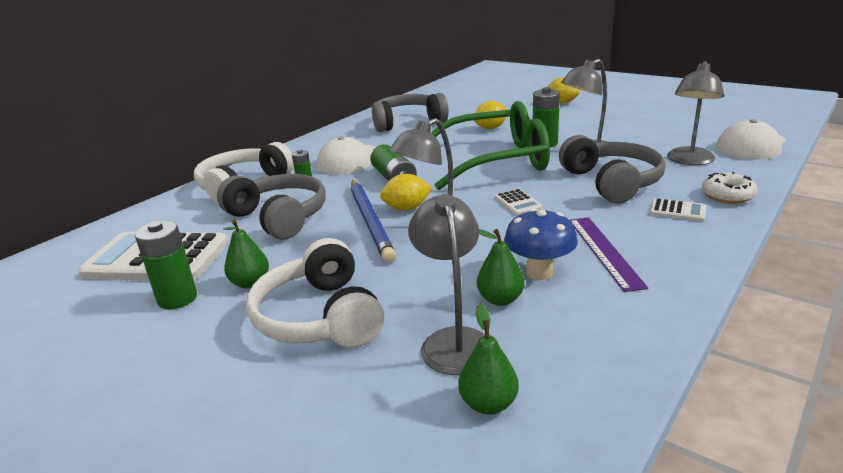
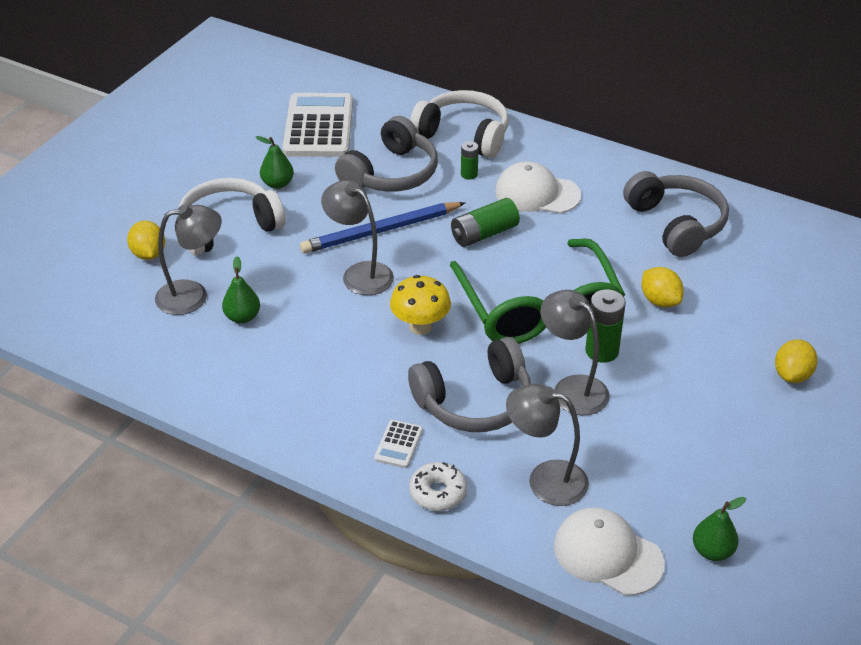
camera: 80 degrees right, 15 degrees up
green battery [135,221,197,309] -> none
yellow lemon [380,174,432,211] -> yellow lemon moved to [127,221,165,260]
green pear [458,304,519,415] -> green pear moved to [693,497,746,561]
white calculator [494,189,543,216] -> yellow mushroom [390,275,451,335]
blue mushroom [504,208,578,280] -> none
purple ruler [570,217,648,292] -> none

